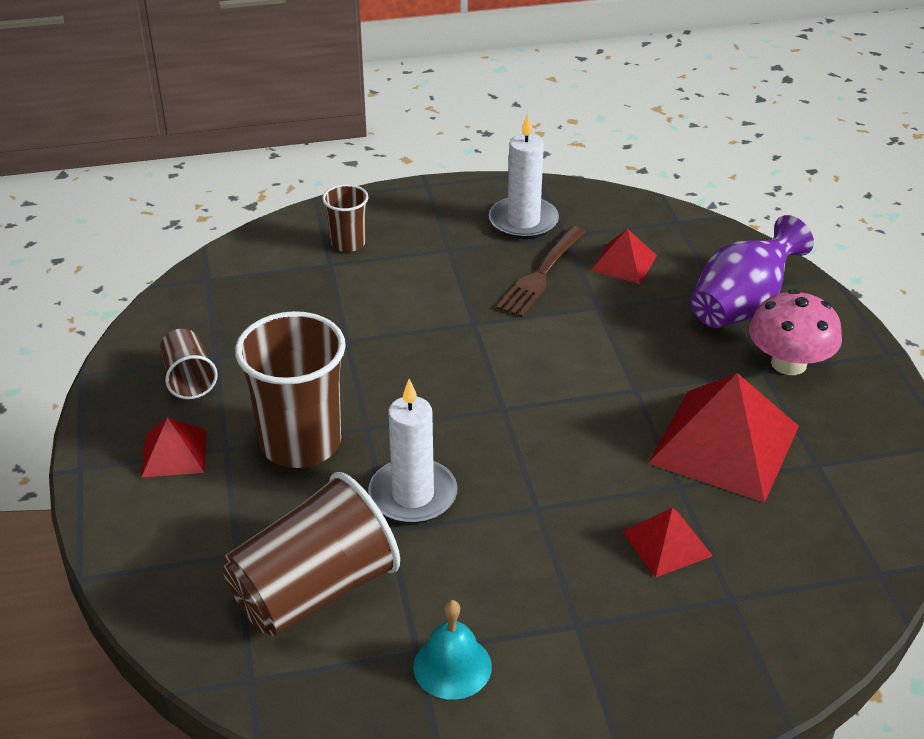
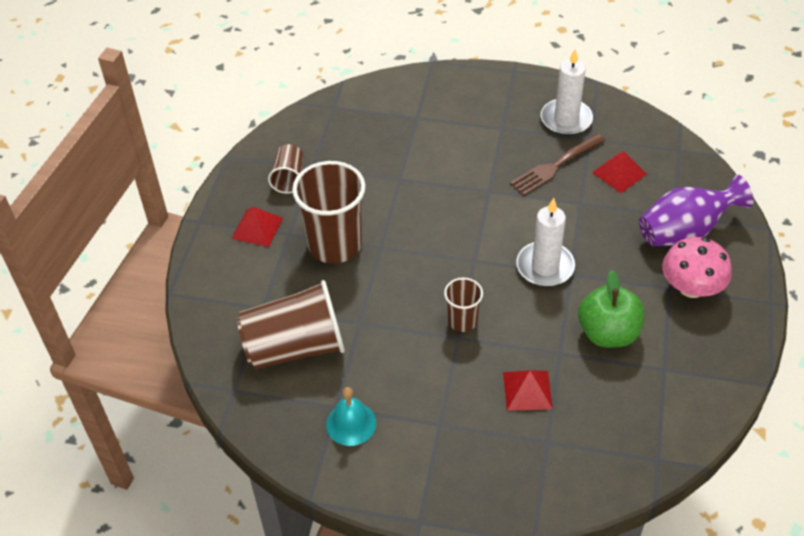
camera: 25 degrees right, 10 degrees up
brown cup [322,184,368,252] -> brown cup moved to [444,278,483,332]
white candle [368,379,458,524] -> white candle moved to [516,198,575,287]
red pyramid [648,373,799,503] -> green apple [578,270,644,348]

